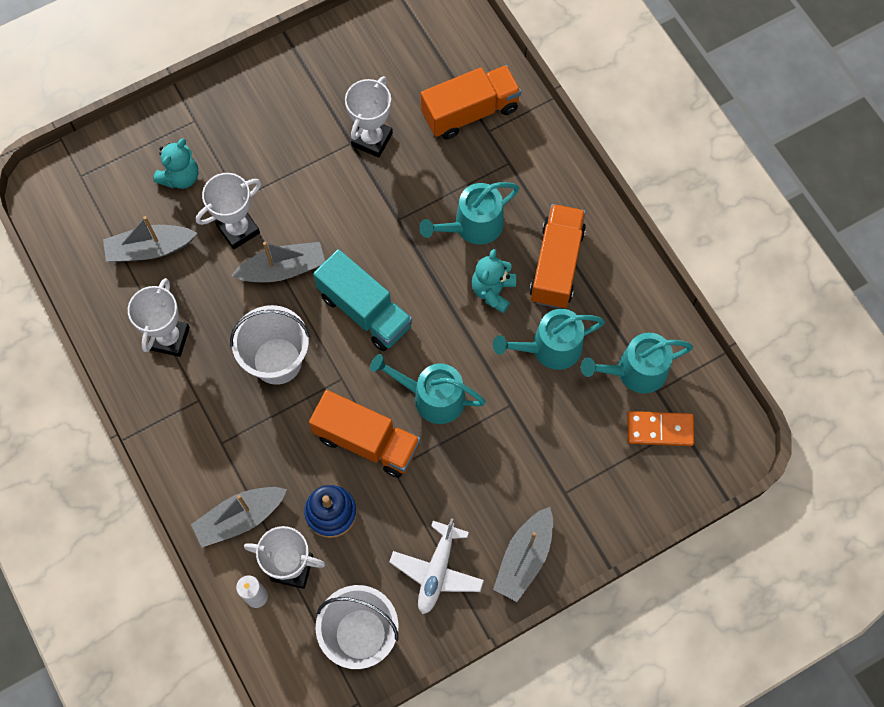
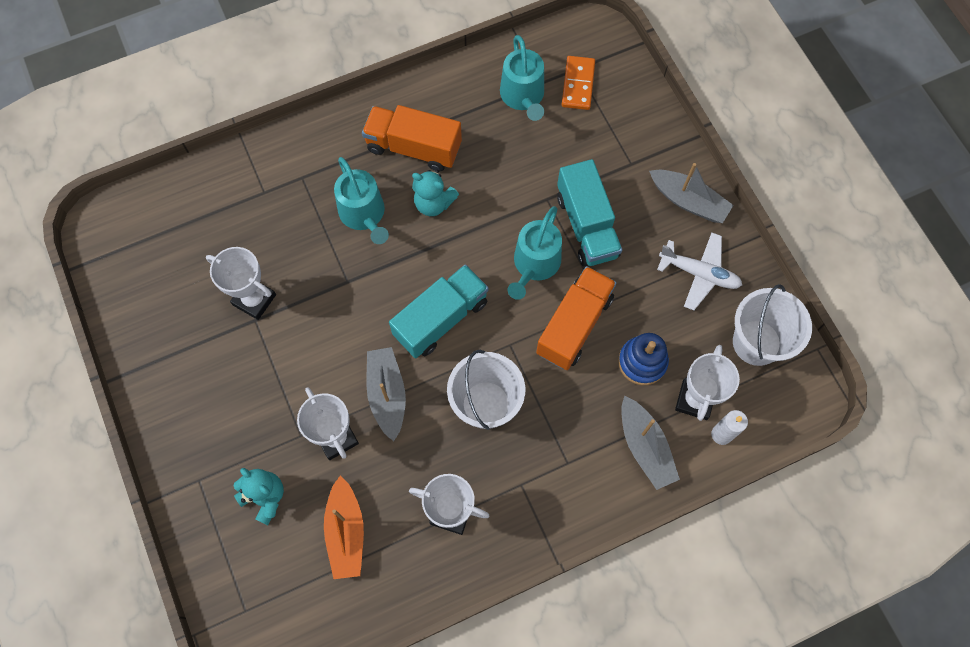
camera: 85 degrees left, 0 degrees up
grey boat [103,216,197,262] -> orange boat [324,476,364,579]
orange truck [421,65,521,139] -> none
turquoise watering can [493,309,605,370] -> none
none -> turquoise truck [557,159,622,267]

